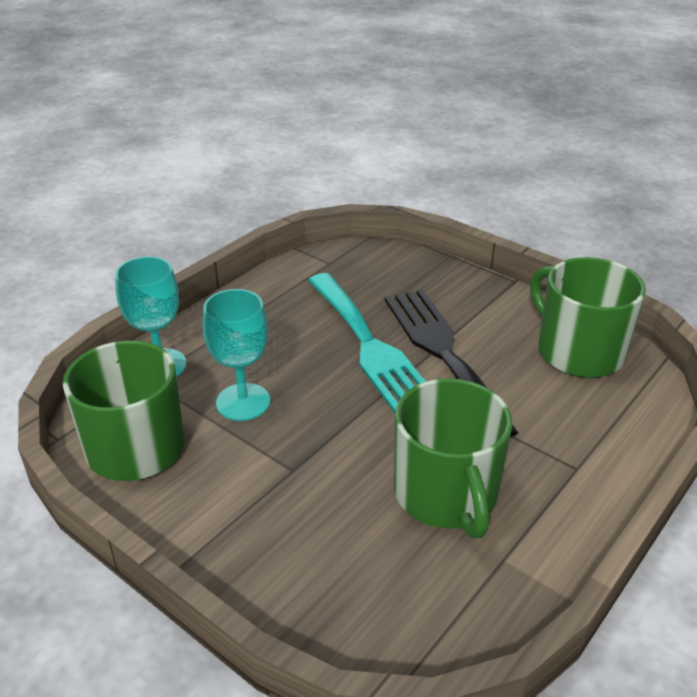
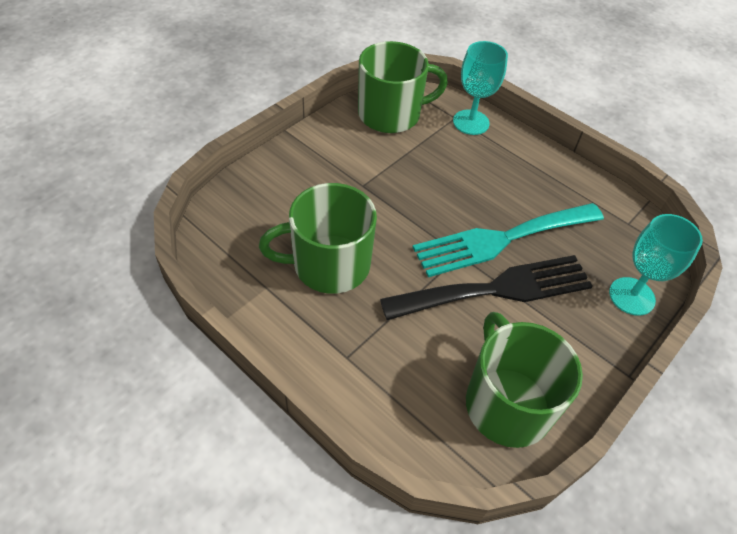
camera: 90 degrees right, 15 degrees up
turquoise goblet [203,289,270,421] -> turquoise goblet moved to [609,214,703,316]
green mug [530,257,646,378] -> green mug turned 75 degrees counterclockwise [466,312,583,448]

